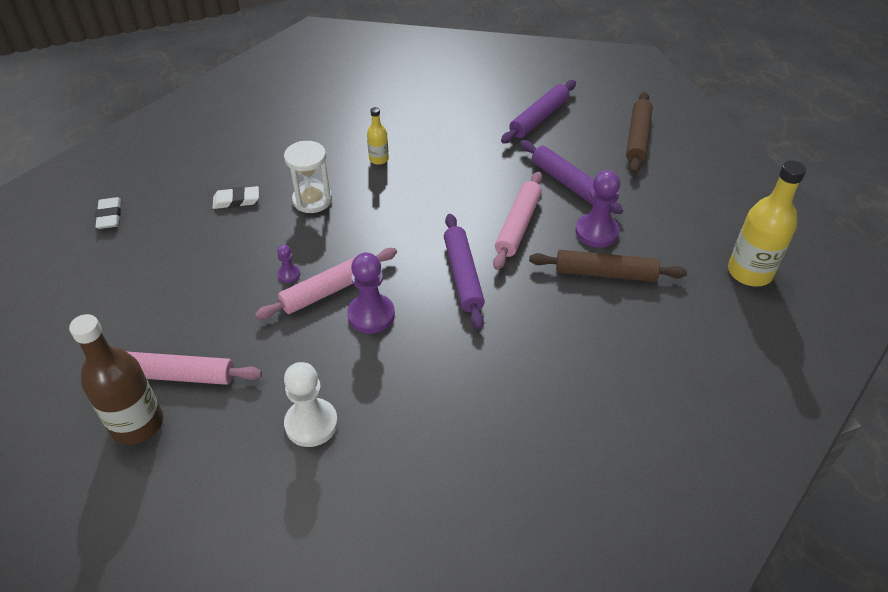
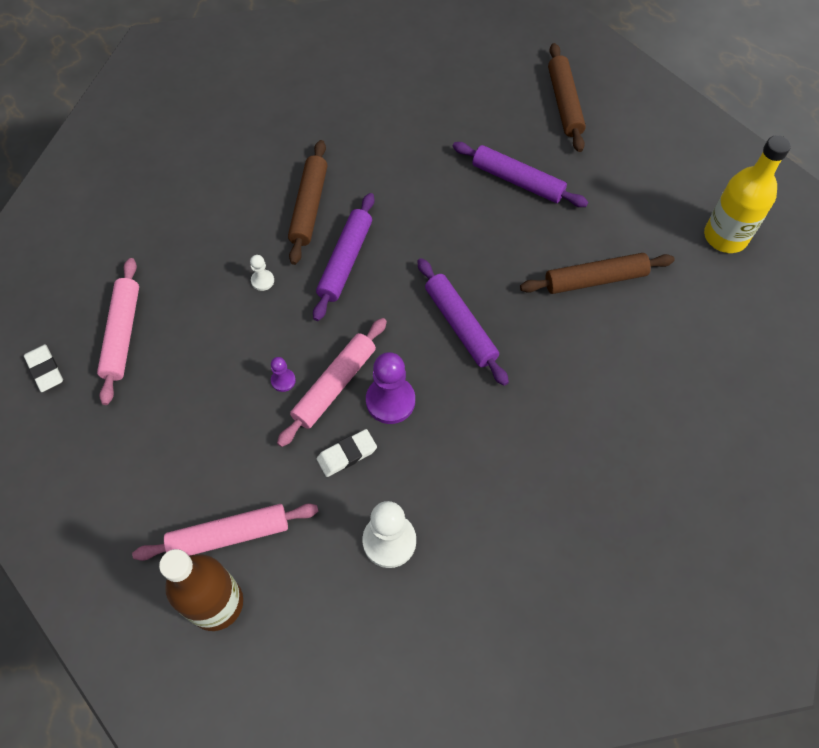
camera: 20 degrees left, 15 degrees up
white eraser [213,186,259,209] -> white eraser moved to [316,429,377,477]
white hourglass [284,141,332,213] -> white pawn [250,255,274,291]
yellow bottle [367,107,389,165] -> brown rolling pin [288,140,328,265]
pink rolling pin [493,171,542,270] -> pink rolling pin moved to [97,258,139,405]
purple rolling pin [501,80,576,144] -> purple rolling pin moved to [313,193,375,321]
purple pawn [575,170,620,248] -> none

